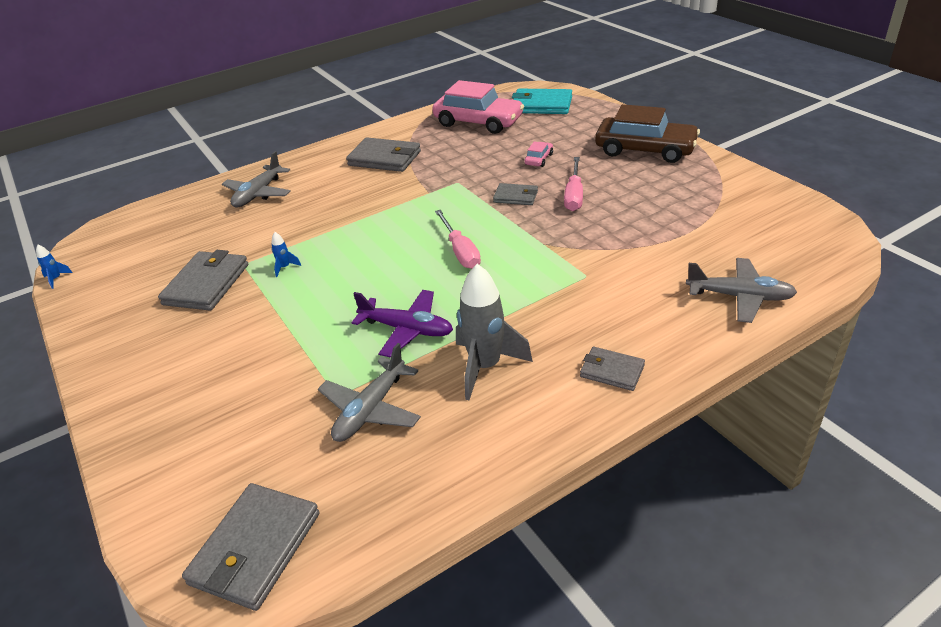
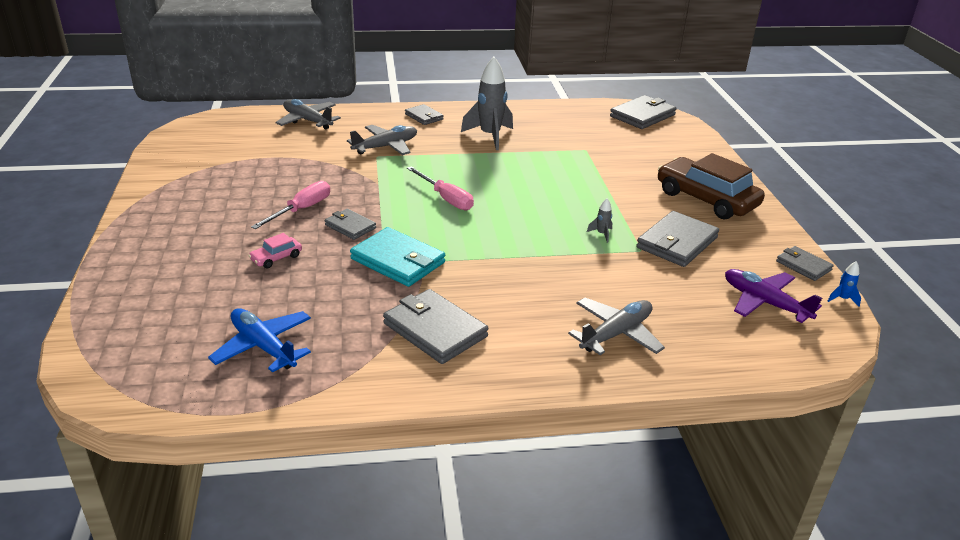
camera: 160 degrees left, 5 degrees down
blue rocket [271,232,301,277] -> grey rocket [587,198,612,243]
grey plane [318,343,421,442] -> grey plane moved to [347,125,417,155]
purple plane [352,290,453,358] -> purple plane moved to [725,269,822,323]
pink car [432,80,524,134] -> blue plane [208,308,311,373]
pink screwdriver [435,210,481,269] -> pink screwdriver turned 135 degrees clockwise [407,167,474,210]
turquoise wallet [512,89,572,114] -> turquoise wallet moved to [350,227,445,287]
brown car [595,104,700,163] -> brown car moved to [658,153,765,219]
none -> grey wallet [776,246,834,281]

